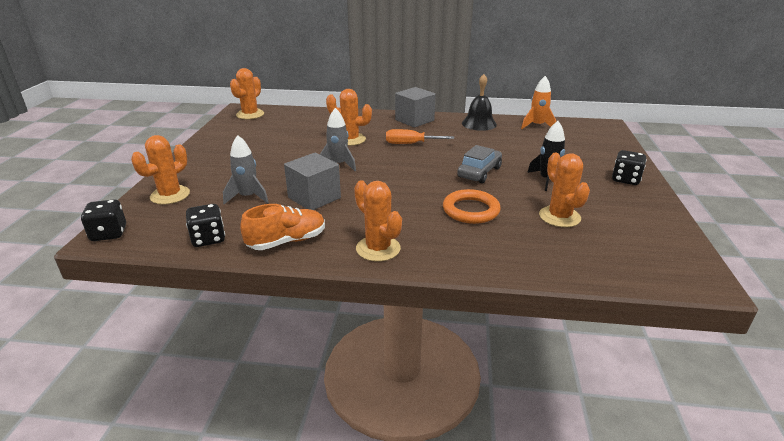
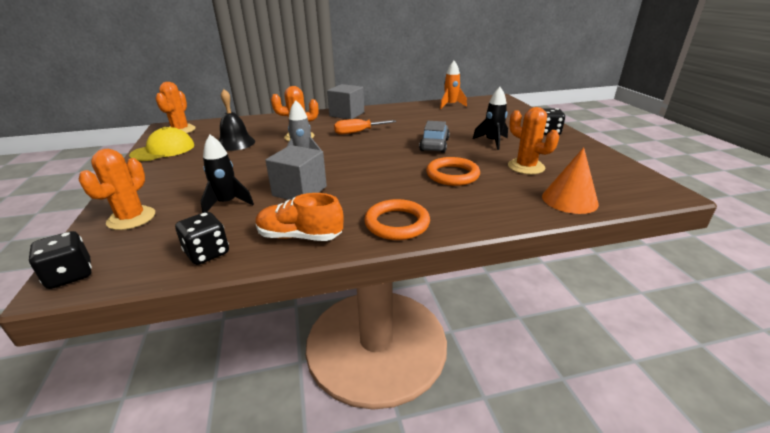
camera: 20 degrees left, 0 degrees up
grey rocket [223,135,269,204] -> black rocket [201,135,254,213]
orange shoe [240,204,325,250] -> orange shoe turned 120 degrees counterclockwise [256,193,343,241]
orange cactus [354,180,402,262] -> orange ring [364,199,430,240]
black bell [462,74,497,131] -> black bell moved to [219,89,255,151]
none -> yellow cap [129,127,194,161]
none -> orange cone [542,147,599,214]

